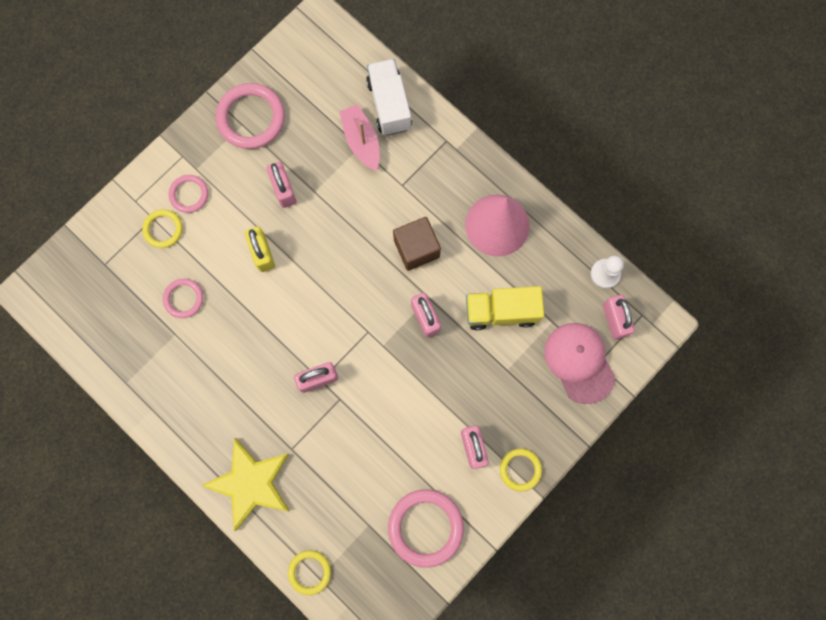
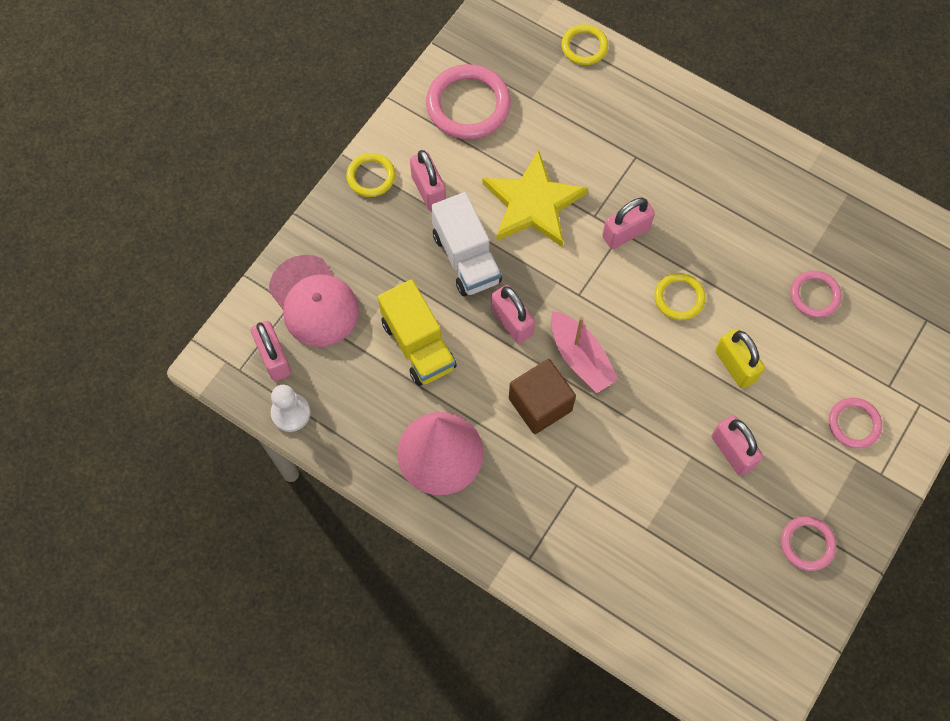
camera: 170 degrees right, 10 degrees down
yellow ring [142,209,182,248] -> yellow ring moved to [654,273,706,320]
yellow star [201,438,290,531] -> yellow star moved to [482,150,588,247]
pink ring [216,83,285,149] -> pink ring [781,516,836,571], size x0.57
pink boat [339,104,380,171] -> pink boat moved to [551,311,619,393]
white truck [366,59,412,136] -> white truck moved to [431,192,502,296]
yellow truck [466,286,544,330] -> yellow truck turned 75 degrees clockwise [378,279,457,386]

